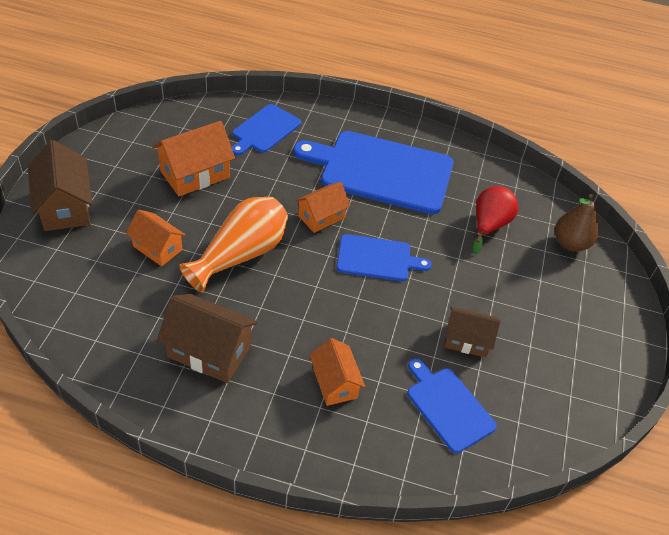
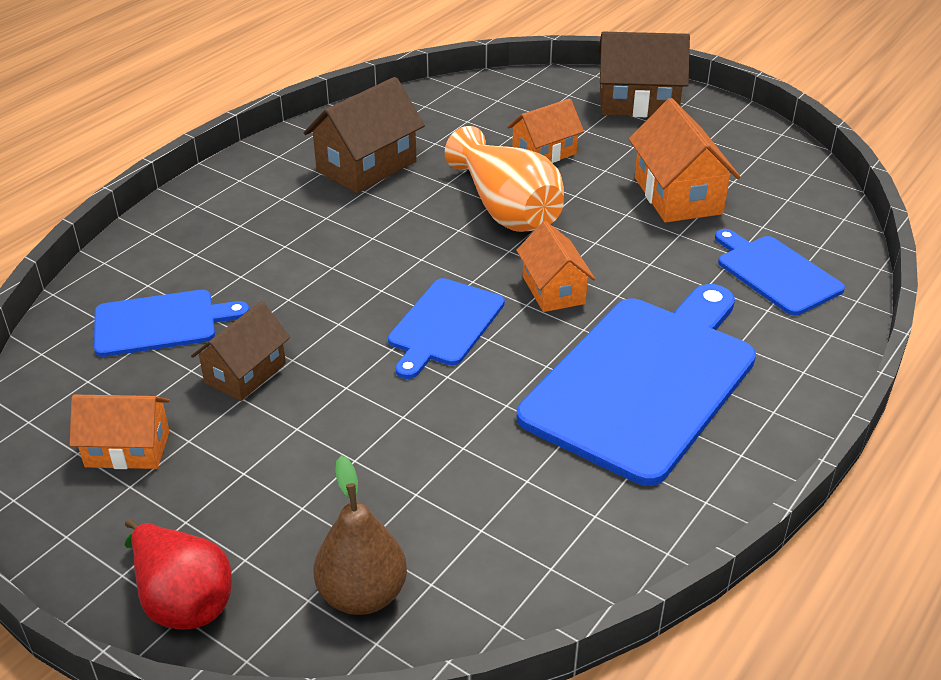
camera: 115 degrees right, 10 degrees down
orange house [309,338,365,406] -> orange house moved to [70,394,170,469]
red pear [473,186,518,254] -> red pear moved to [124,519,232,630]

